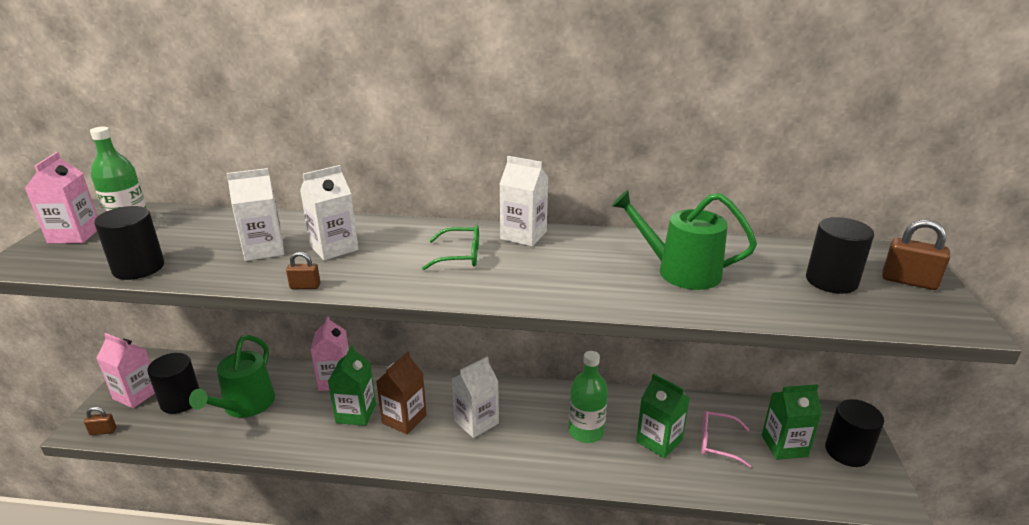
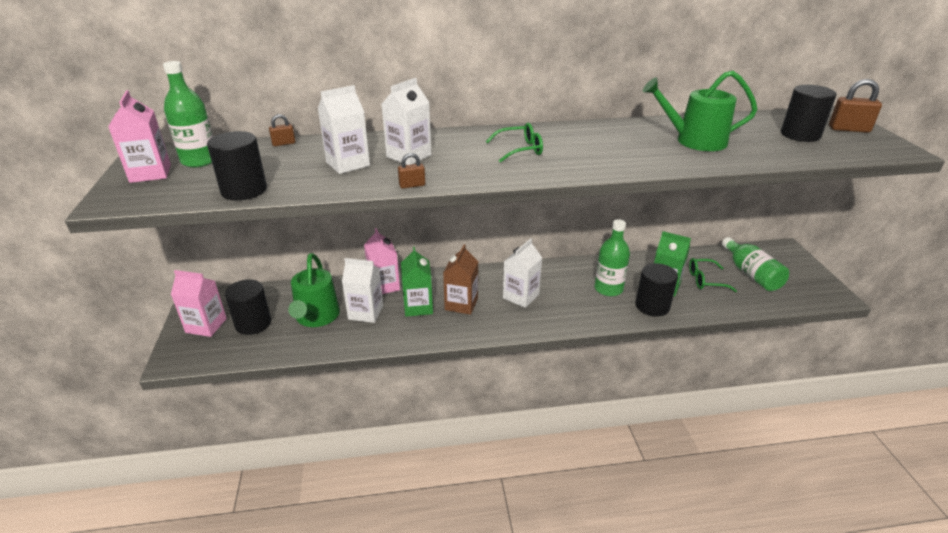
camera: 15 degrees left, 5 degrees up
brown padlock [84,407,117,435] -> brown padlock moved to [269,114,295,146]
white carton [500,156,549,246] -> white carton moved to [342,258,383,323]
pink glasses [701,411,751,468] -> green glasses [689,258,737,292]
green carton [762,384,822,460] -> green bottle [722,237,789,291]
black cylinder [825,399,884,467] -> black cylinder moved to [636,263,678,317]

